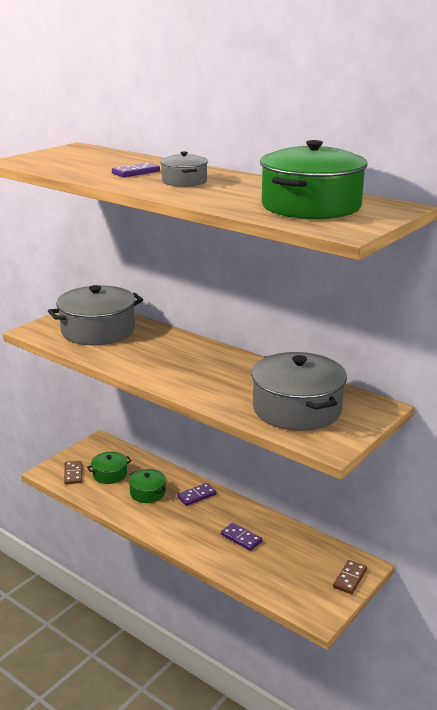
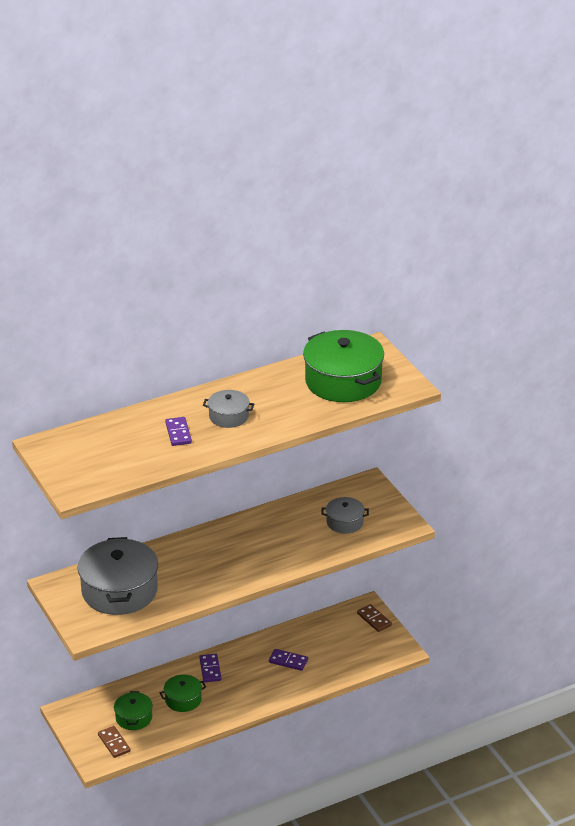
camera: 65 degrees left, 10 degrees up
brown domino [64,461,82,484] -> brown domino turned 45 degrees clockwise [98,726,131,758]
purple domino [221,523,262,551] -> purple domino turned 45 degrees clockwise [269,649,308,671]
grey pot [251,352,347,431] -> grey pot [321,497,369,534], size x0.51

